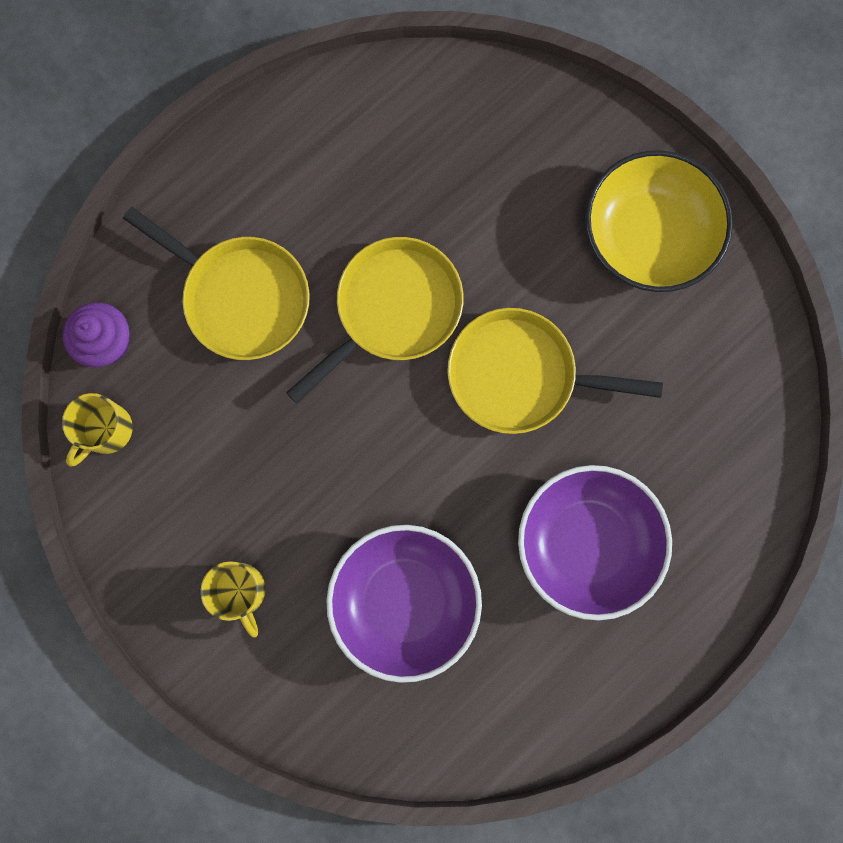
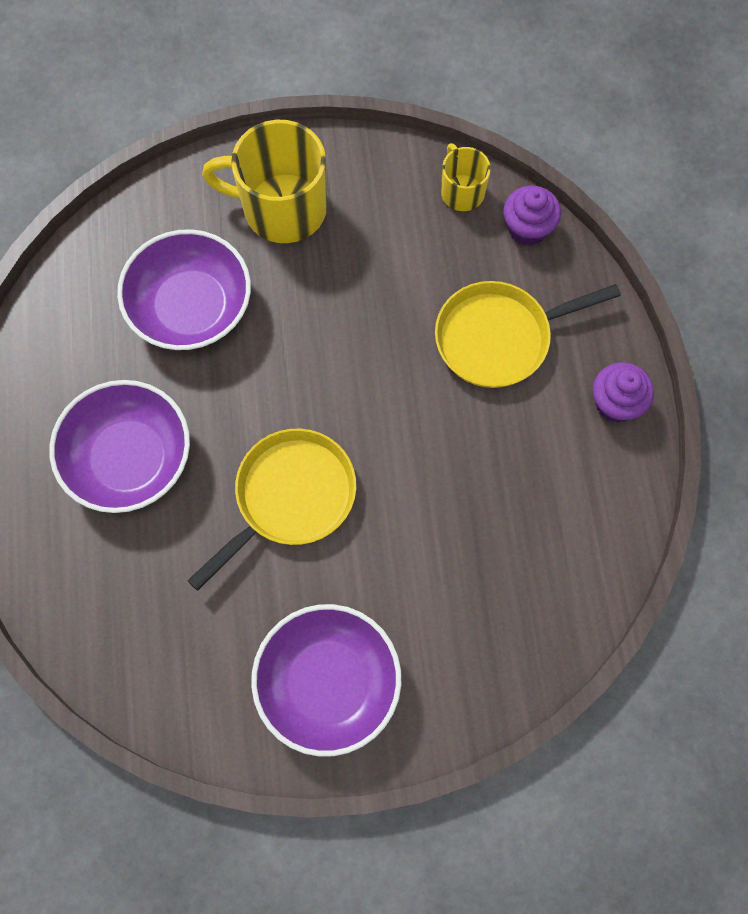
camera: 125 degrees right, 10 degrees down
yellow mug [200,561,266,638] -> yellow mug [202,120,327,243], size x1.88
yellow pan [286,237,464,404] -> none
yellow bowl [585,150,733,292] -> purple bowl [251,604,401,757]
none -> purple cupcake [593,362,654,423]

